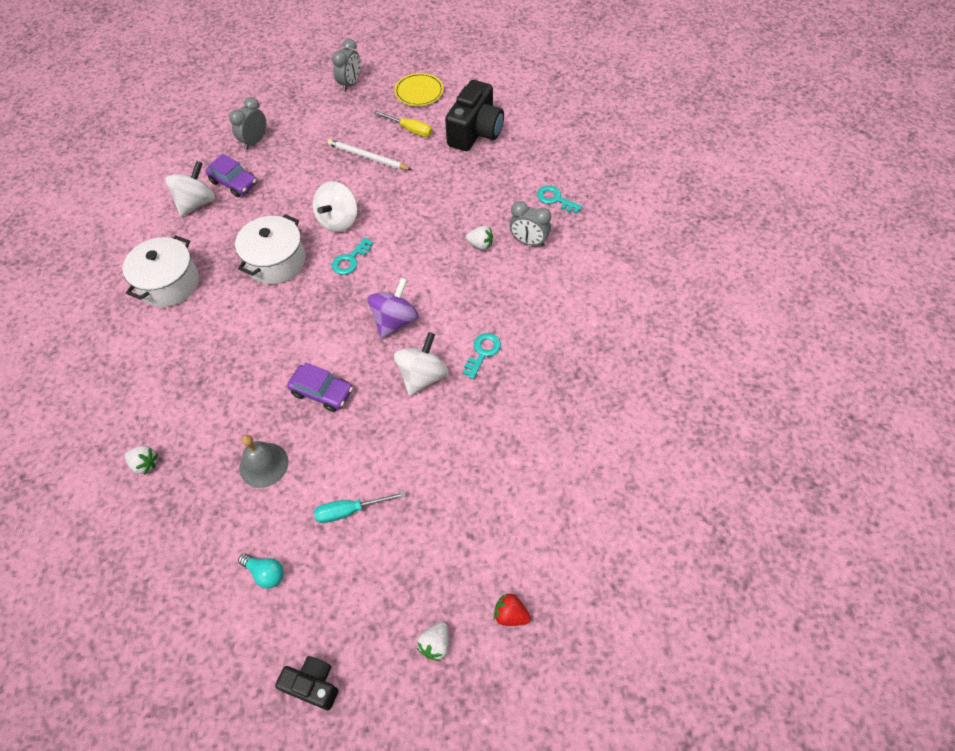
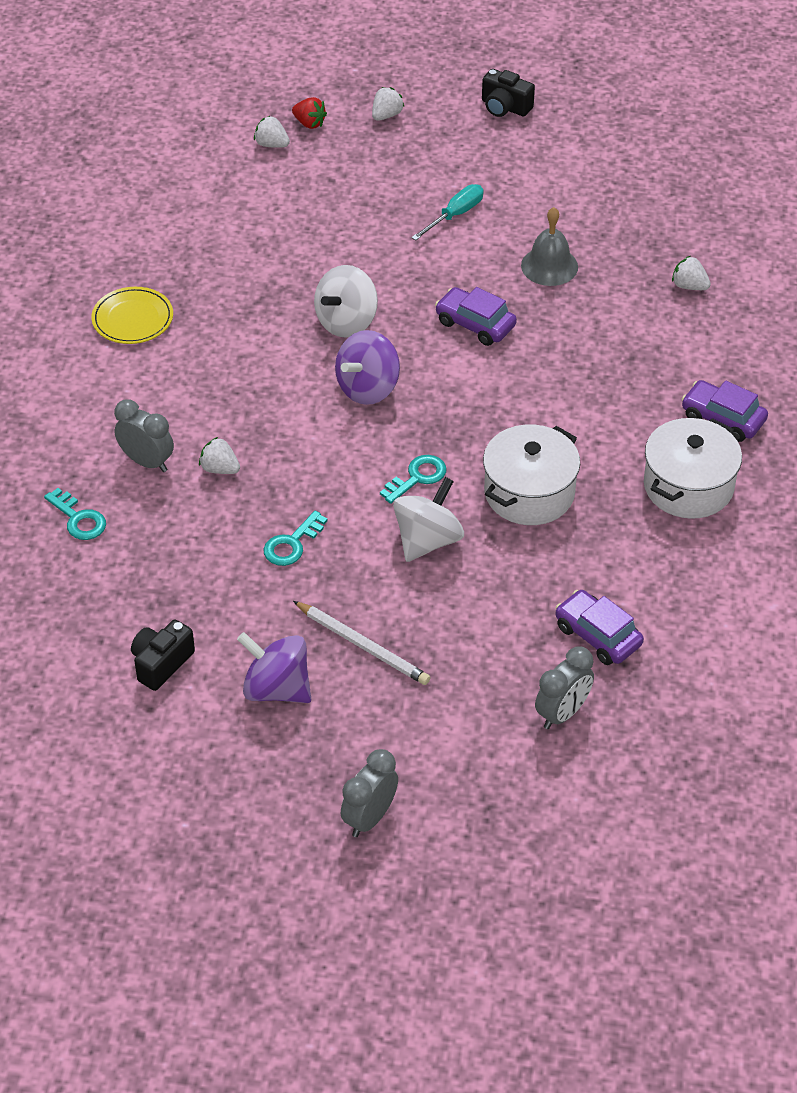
camera: 170 degrees left, 10 degrees down
white spinning top [165,161,215,216] -> none
turquoise light bulb [238,553,284,589] -> none
turquoise screwdriver [314,491,405,523] -> turquoise screwdriver turned 45 degrees counterclockwise [411,184,484,240]
yellow screwdriver [373,110,432,137] -> purple spinning top [237,632,311,703]
yellow plate [394,73,444,106] -> yellow plate moved to [91,287,173,344]
black camera [445,80,504,151] -> black camera [131,620,195,691], size x0.57
turquoise key [463,333,501,379] -> turquoise key moved to [264,511,328,566]
none -> white strawberry [254,115,290,148]
none -> purple car [682,380,768,442]

